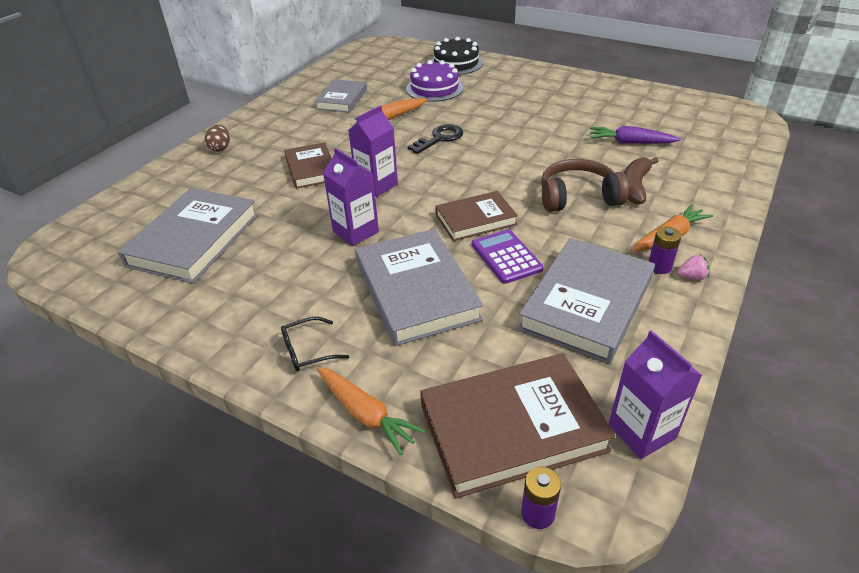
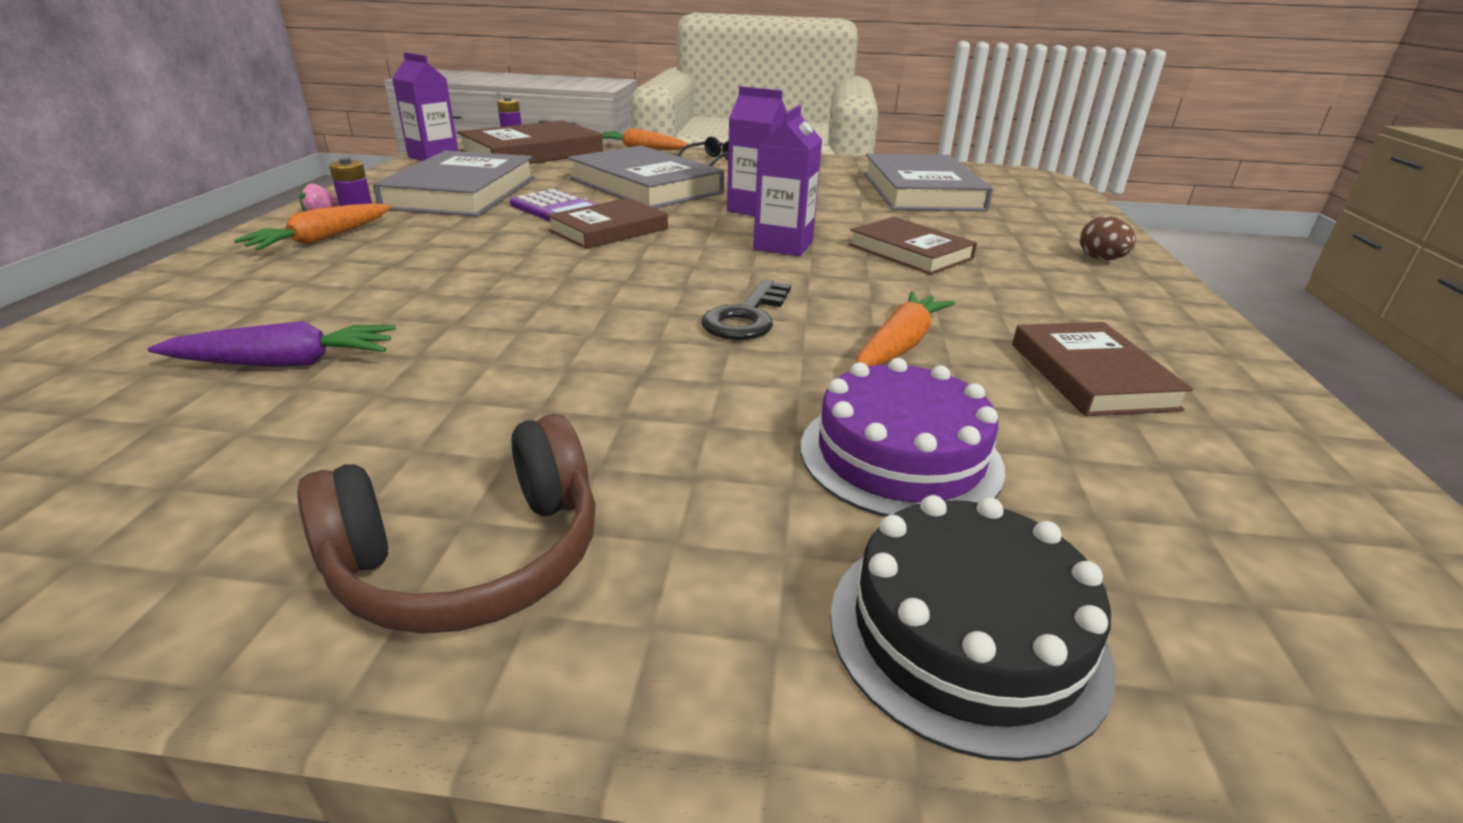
camera: 155 degrees right, 10 degrees down
grey book [315,79,367,113] -> brown book [1012,322,1193,416]
brown headphones [541,159,629,212] -> brown headphones moved to [297,414,596,634]
brown banana [624,157,659,204] -> none

